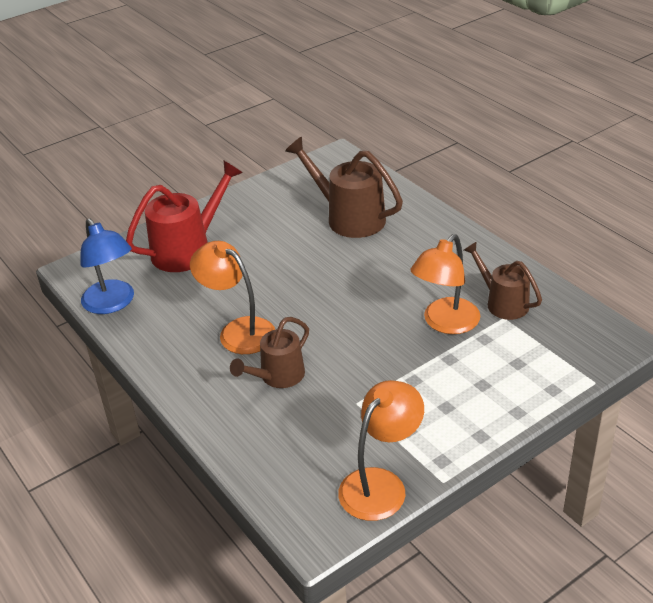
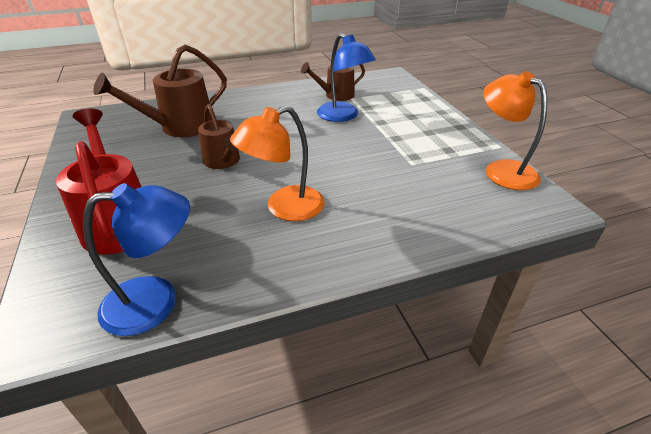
camera: 75 degrees left, 0 degrees up
brown watering can [230,317,309,388] -> brown watering can moved to [198,104,240,169]
orange lamp [410,234,480,334] -> blue lamp [317,33,376,122]

